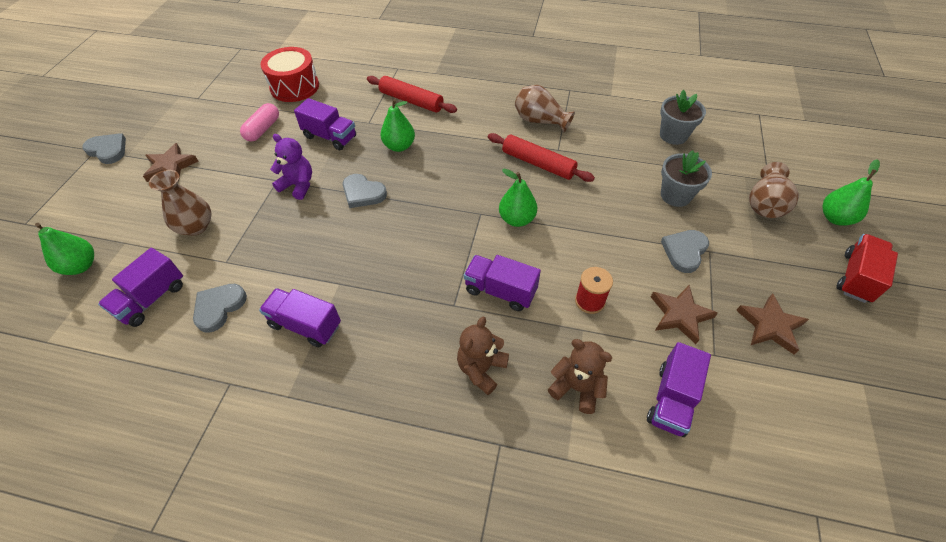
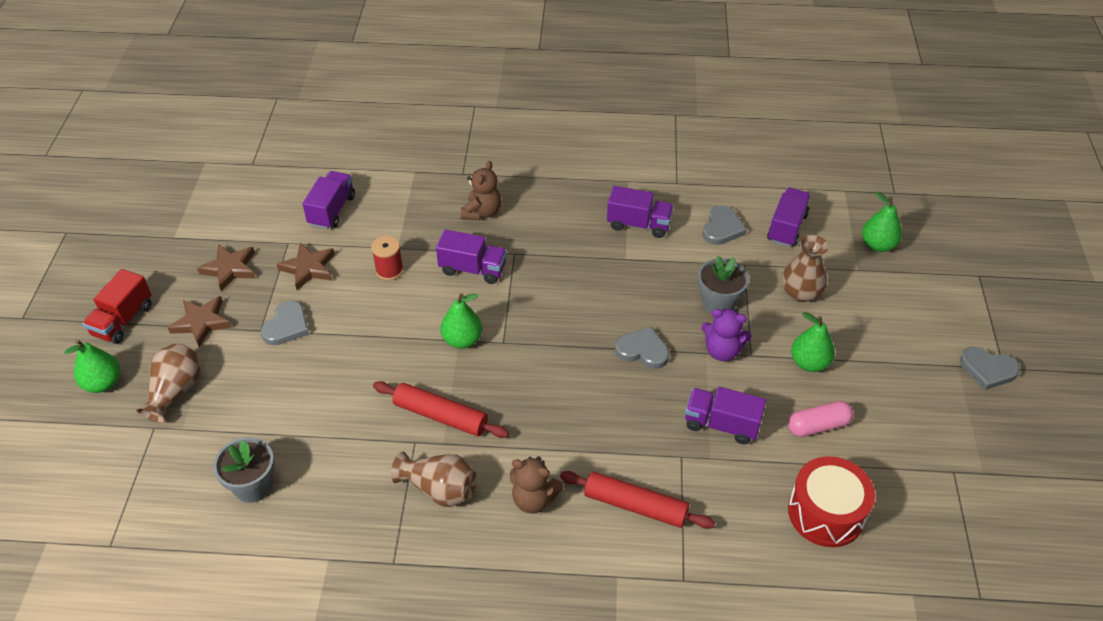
camera: 170 degrees right, 5 degrees down
brown star [143,143,199,182] -> brown star moved to [168,296,232,347]
pink capsule [240,103,279,142] -> pink capsule turned 60 degrees clockwise [788,401,853,437]
green pear [381,99,415,152] -> green pear moved to [791,312,835,372]
brown teddy bear [548,339,612,414] -> brown teddy bear moved to [510,456,564,514]
grey flower pot [661,150,712,207] -> grey flower pot moved to [698,256,749,314]

